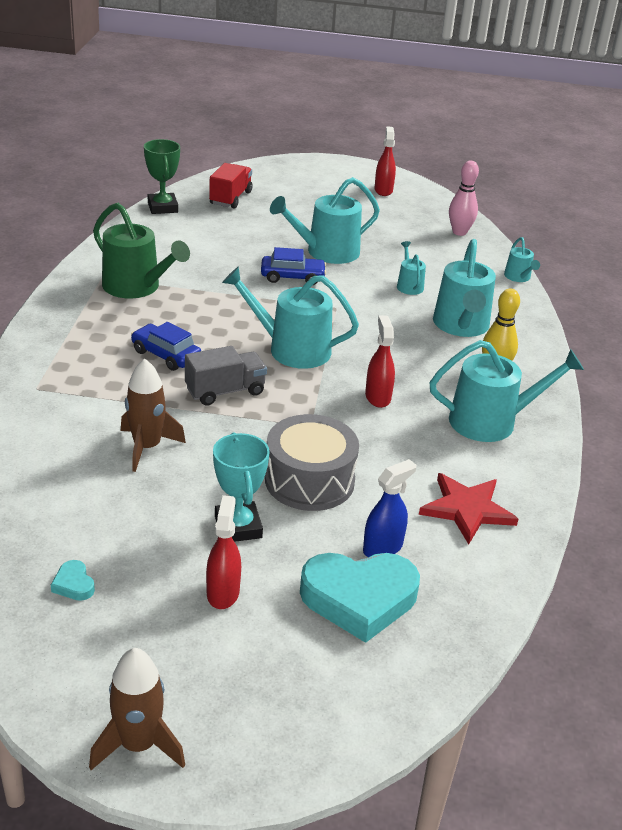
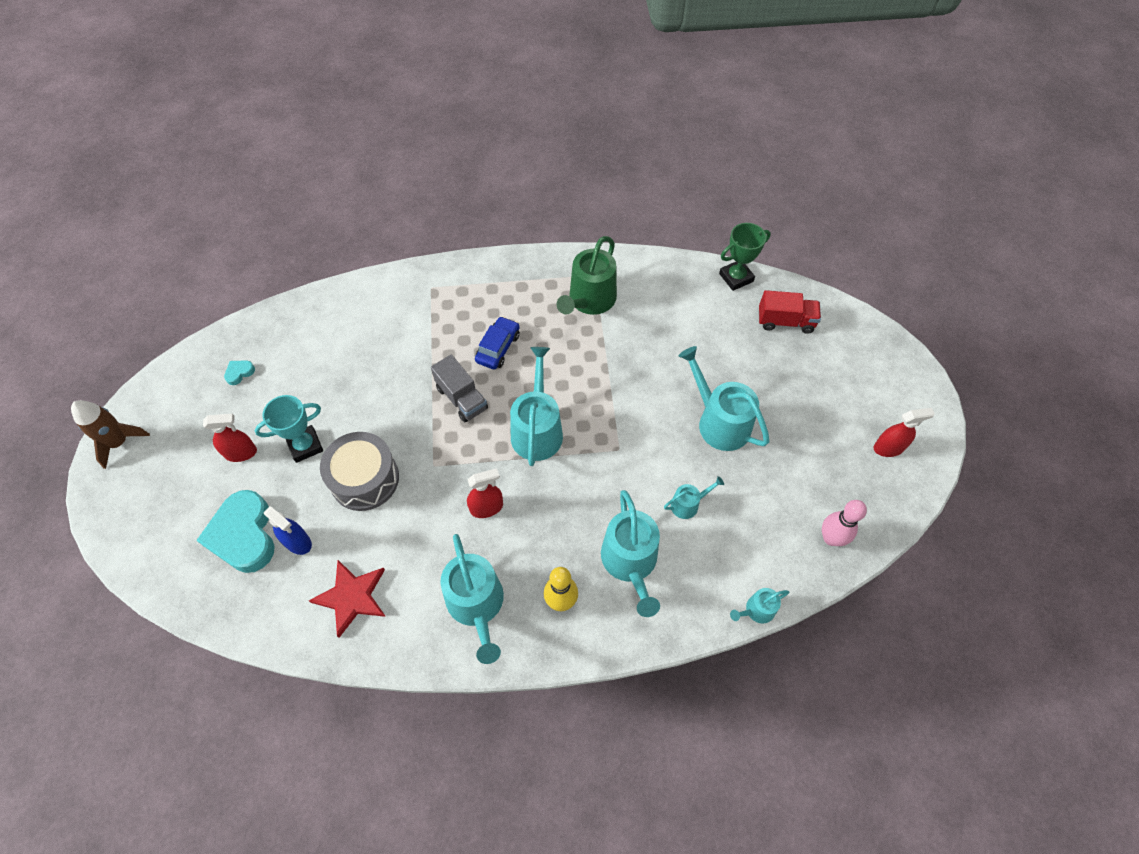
camera: 80 degrees right, 25 degrees up
brown rocket [121,359,186,472] -> none
blue car [261,247,326,285] -> none
turquoise watering can [433,239,496,337] -> turquoise watering can turned 90 degrees counterclockwise [601,490,660,617]

